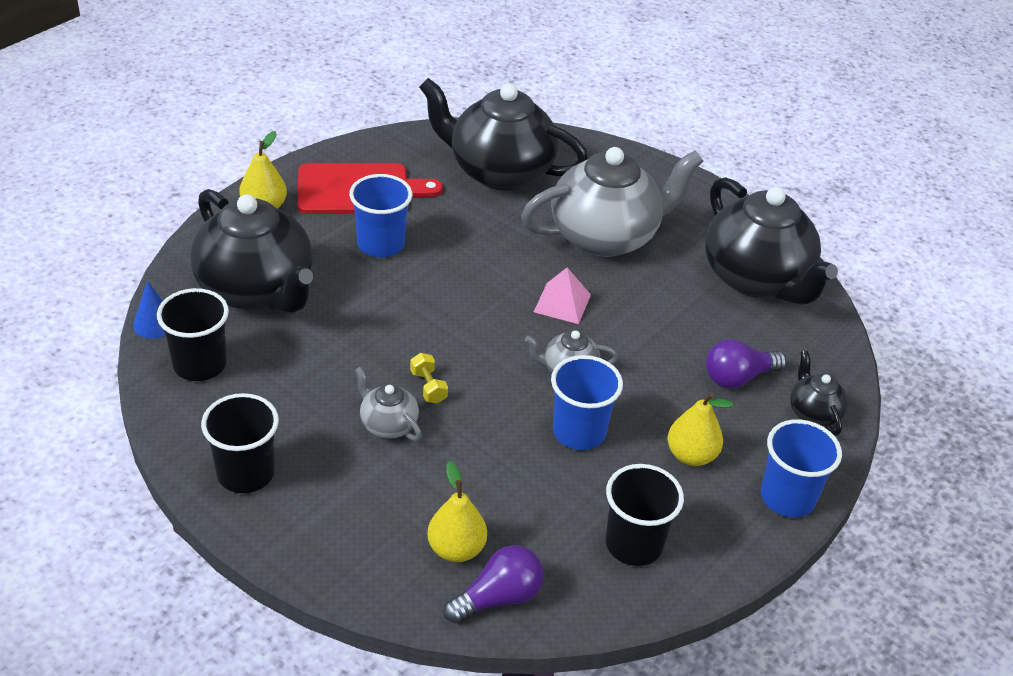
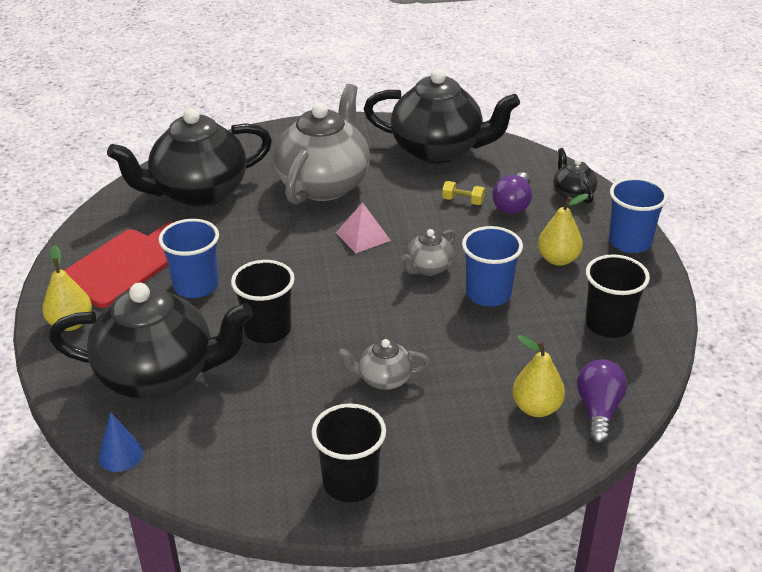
camera: 45 degrees left, 5 degrees down
black cup [157,288,229,381] -> black cup moved to [231,260,295,343]
yellow dumbbell [410,353,448,404] -> yellow dumbbell moved to [442,181,485,205]
black teapot [790,351,848,436] -> black teapot turned 45 degrees clockwise [553,148,597,204]

